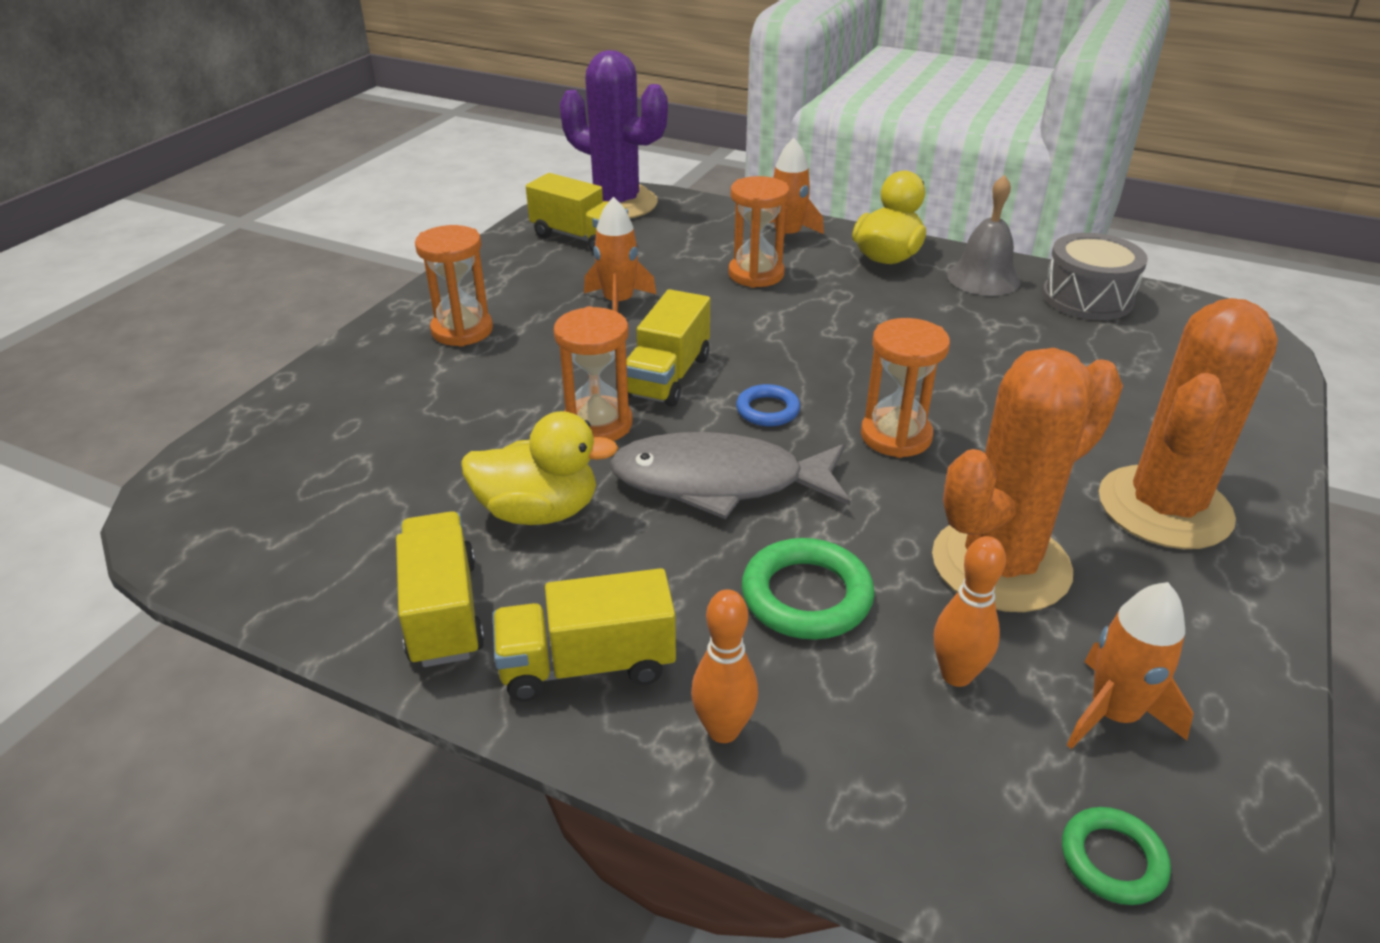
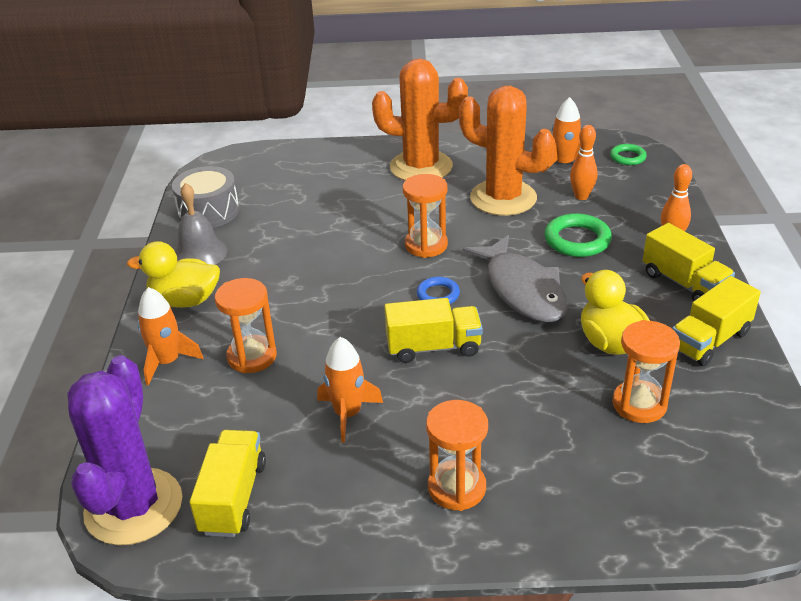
camera: 115 degrees left, 0 degrees up
orange hourglass [554,306,632,441] -> orange hourglass moved to [612,320,680,423]

